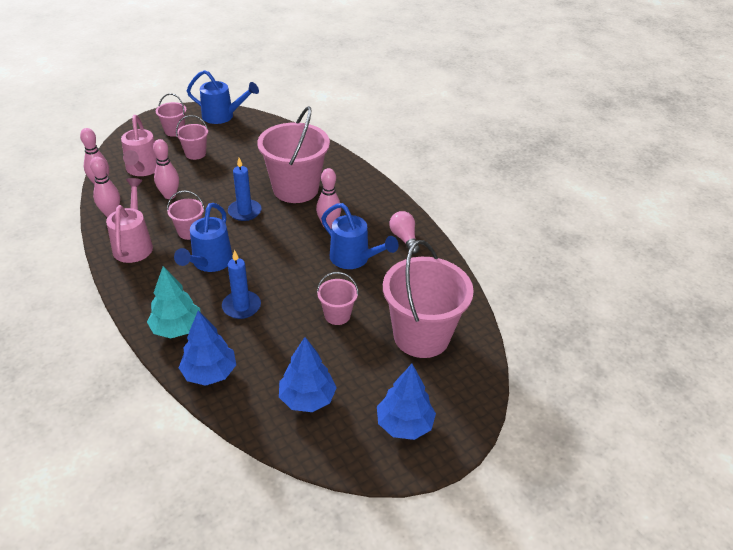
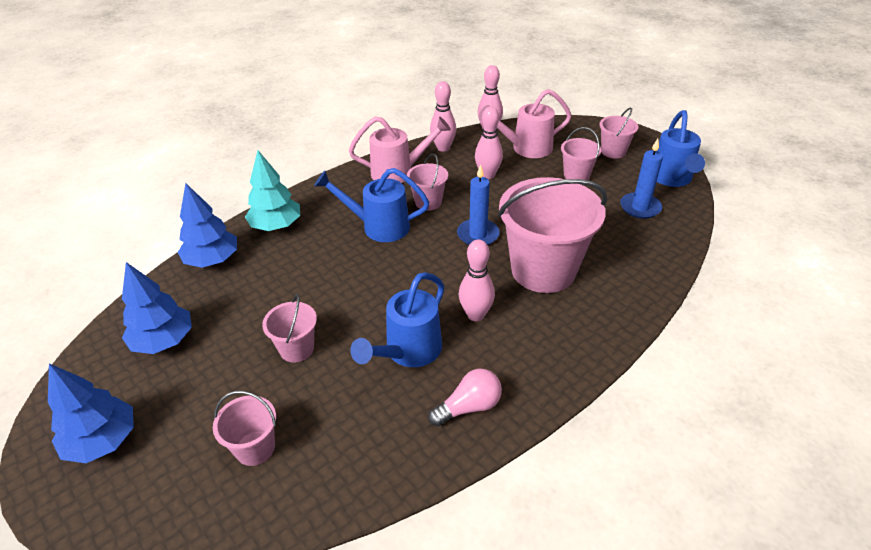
camera: 85 degrees right, 0 degrees up
blue candle [222,250,261,319] -> blue candle moved to [620,139,663,219]
pink bucket [383,240,474,358] -> pink bucket [213,391,276,466], size x0.47

